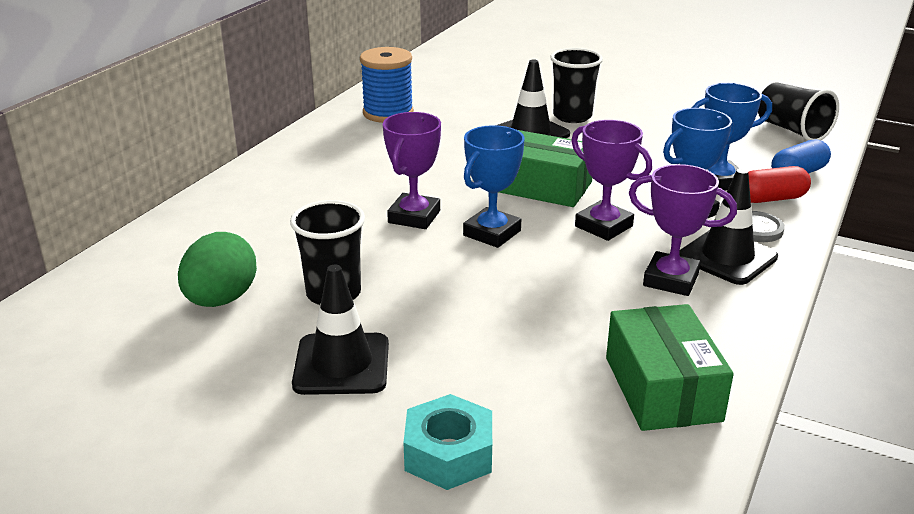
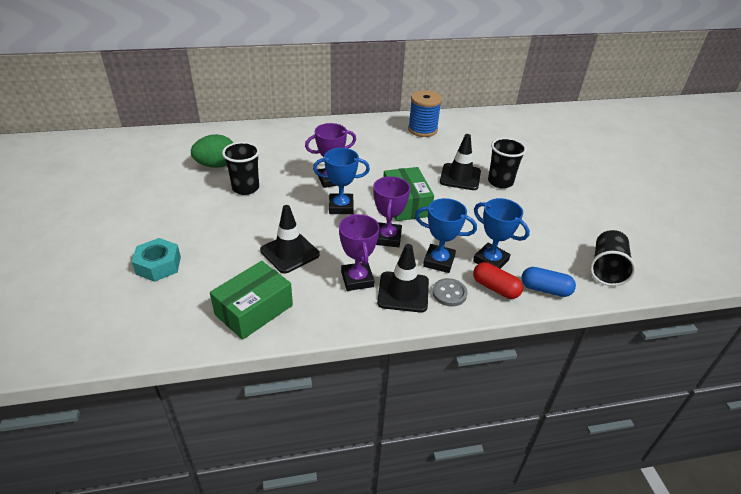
camera: 50 degrees right, 10 degrees up
black traffic cone [292,265,389,395] -> black traffic cone moved to [260,205,320,273]

